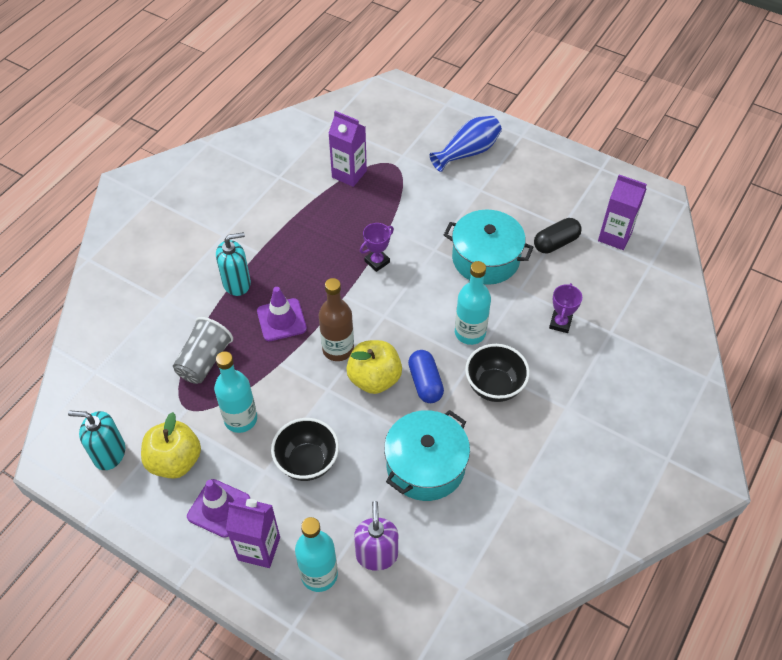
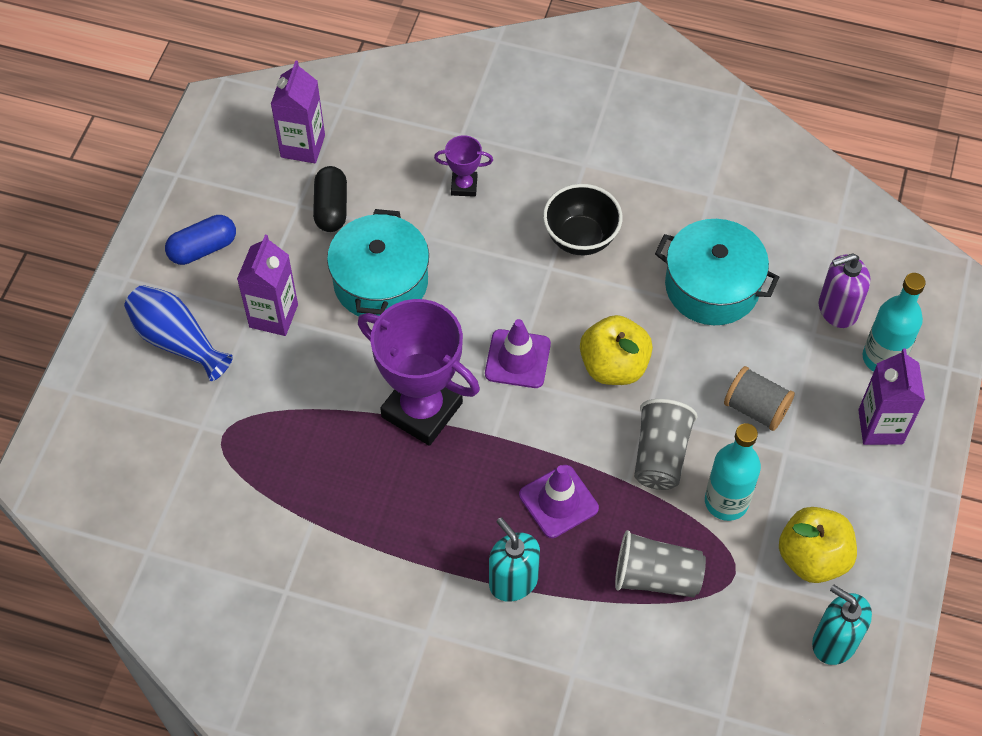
camera: 105 degrees left, 5 degrees up
turquoise soap dispenser [68,411,125,470] -> turquoise soap dispenser turned 135 degrees clockwise [812,585,872,665]
purple traffic cone [187,479,250,538] -> purple traffic cone moved to [485,319,551,388]
black bowl [271,418,339,481] -> grey spool [724,366,795,431]
brown bottle [318,278,354,361] -> none
purple carton [328,111,367,187] -> purple carton moved to [237,235,298,336]
purple trophy [360,223,394,272] -> purple trophy [358,299,480,446], size x2.21
blue capsule [408,350,444,403] -> blue capsule moved to [165,215,236,265]
turquoise bottle [455,261,491,345] -> none
black capsule [534,218,582,253] -> black capsule turned 45 degrees clockwise [313,166,347,232]
none -> grey cup [634,399,698,490]

